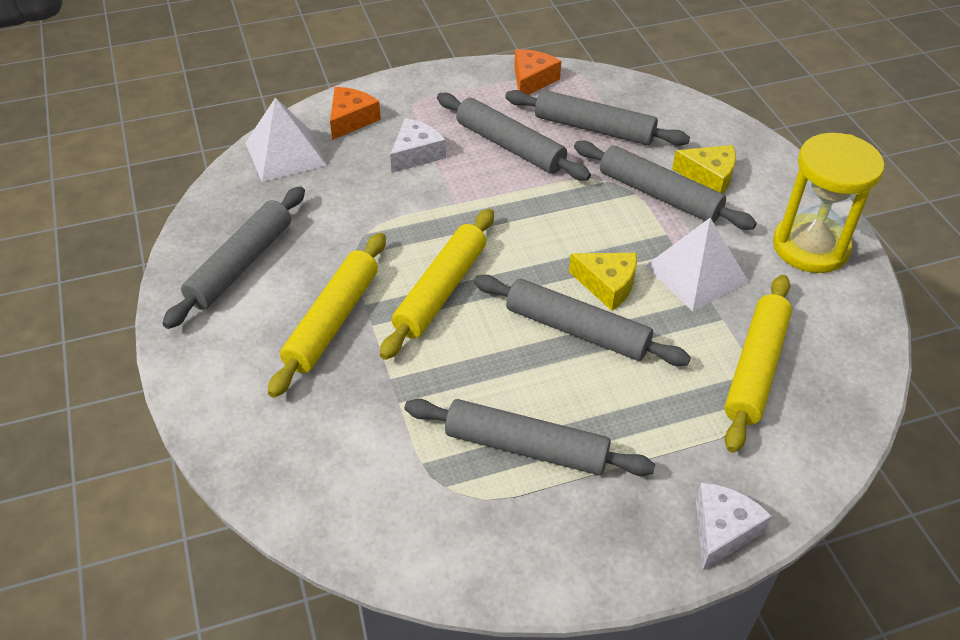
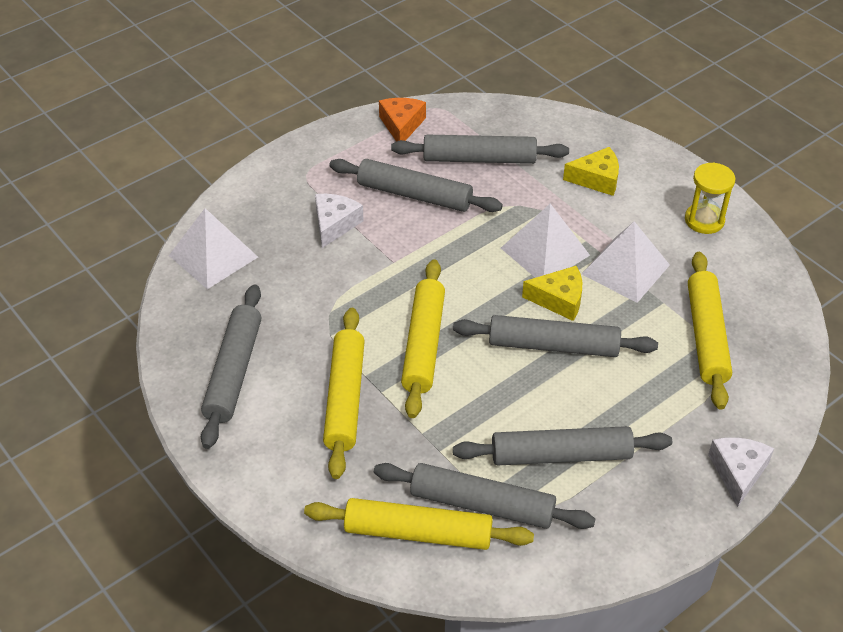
camera: 20 degrees left, 0 degrees up
orange cheese [330,87,381,140] -> none
grey rolling pin [574,141,757,230] -> grey rolling pin moved to [374,463,595,529]
yellow hourglass [773,133,884,273] -> yellow hourglass [685,162,736,234], size x0.60
none -> yellow rolling pin [304,498,534,550]
none -> white pyramid [501,204,590,278]

